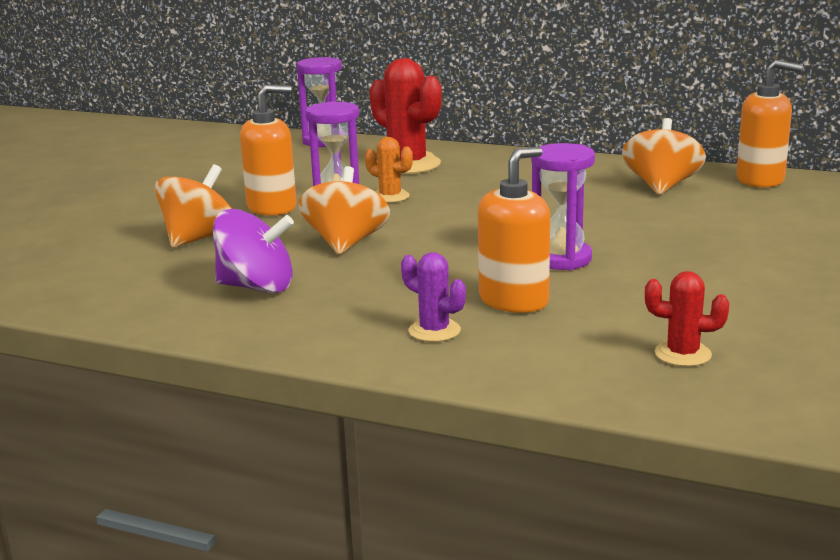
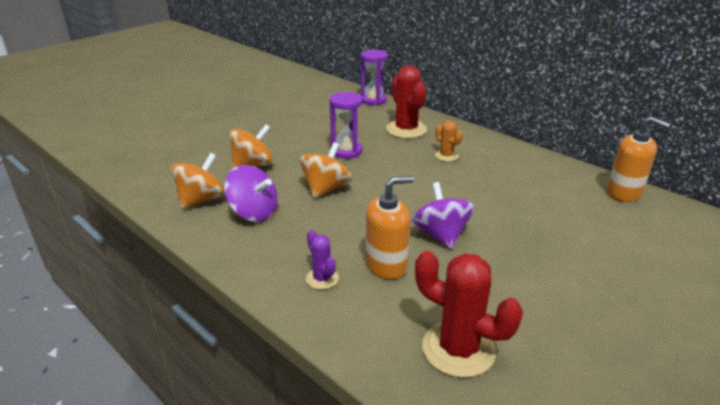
camera: 20 degrees right, 10 degrees up
orange soap dispenser [240,85,297,216] -> none
orange cactus [365,137,413,203] -> orange cactus moved to [435,121,463,162]
purple hourglass [531,143,595,270] -> purple spinning top [411,182,475,249]
orange spinning top [622,118,706,195] -> orange spinning top moved to [171,153,225,209]
red cactus [645,271,729,367] -> red cactus [415,251,523,378], size x1.89

